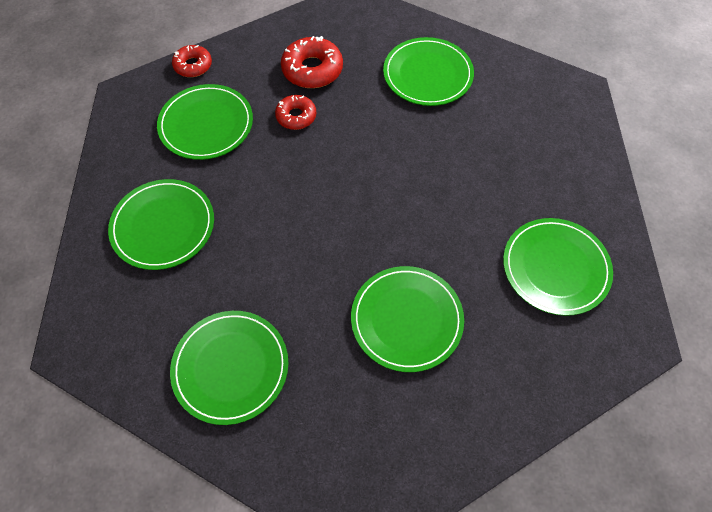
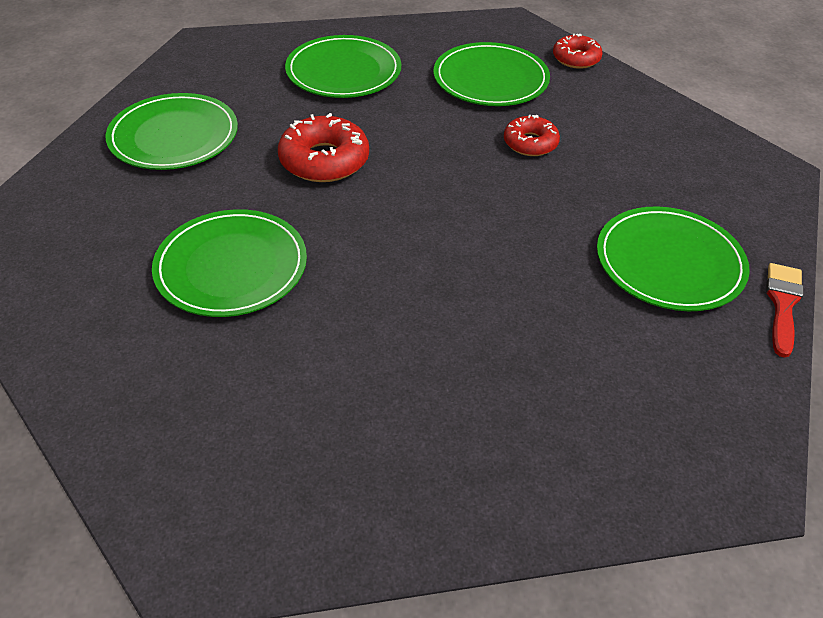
camera: 80 degrees right, 15 degrees down
red donut [281,36,343,88] -> red donut moved to [278,113,369,182]
green plate [503,218,613,316] -> none
none -> red brush [766,263,803,358]

